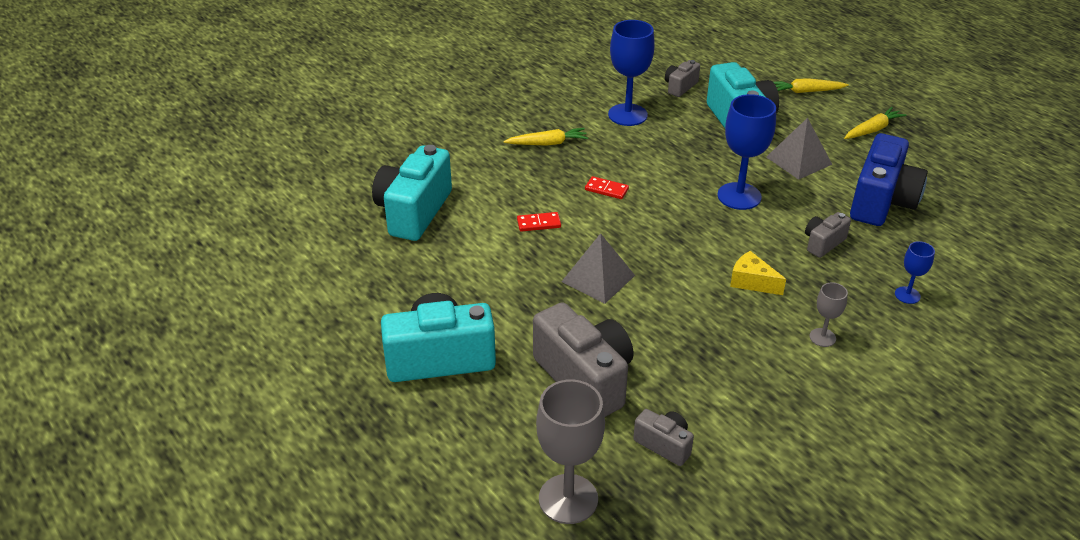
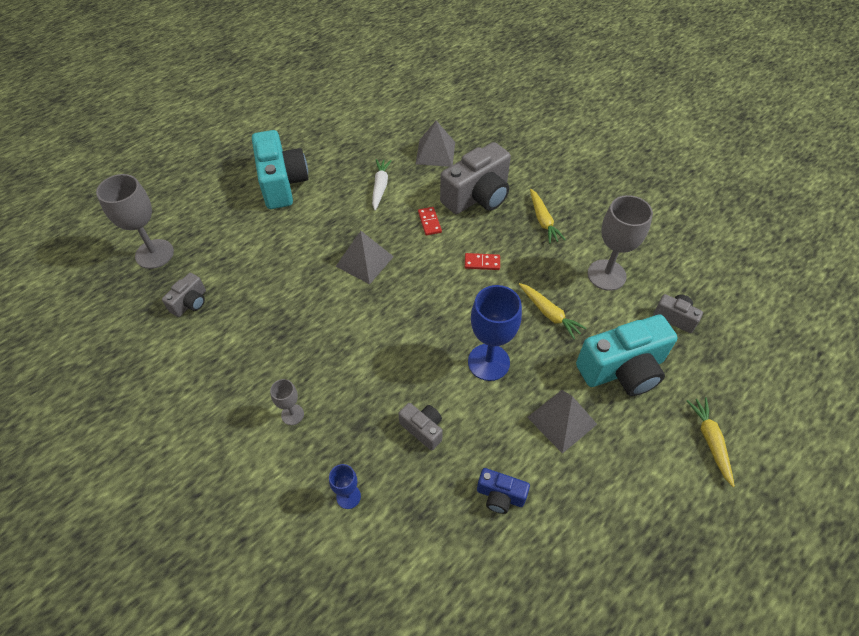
camera: 85 degrees right, 15 degrees up
turquoise camera [372,145,452,241] -> grey pyramid [416,121,455,167]
grey camera [533,302,633,417] -> grey camera moved to [440,142,511,214]
red domino [585,176,629,199] -> red domino turned 75 degrees clockwise [465,253,500,270]
blue goblet [608,20,655,126] -> grey goblet [588,195,653,291]
yellow cheese [730,251,786,295] -> none
yellow carrot [844,107,907,139] -> yellow carrot moved to [519,283,587,339]
blue camera [850,133,928,226] -> blue camera [477,468,530,514], size x0.50
none -> white carrot [372,159,392,211]

